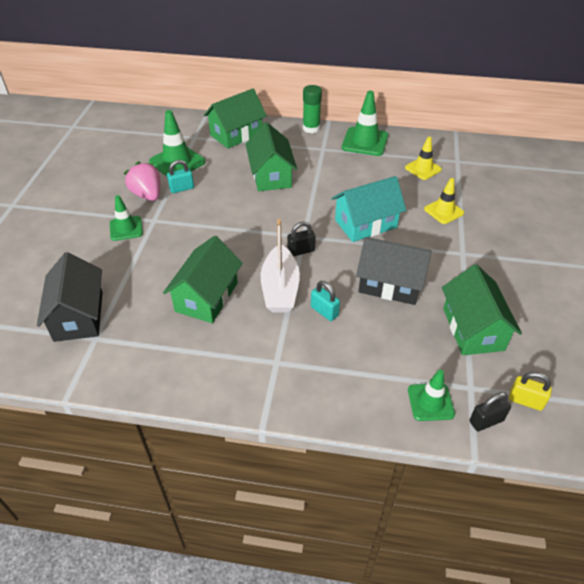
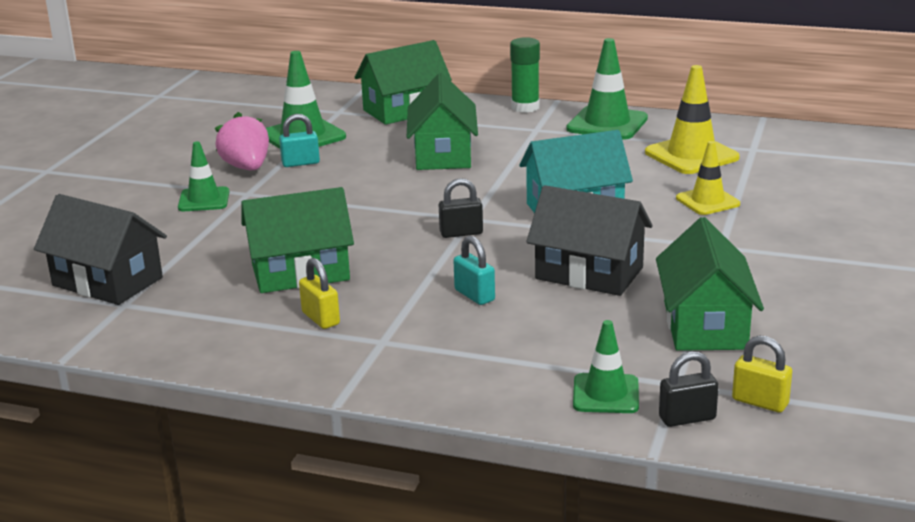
camera: 10 degrees right, 20 degrees down
black house [37,252,103,342] -> black house turned 60 degrees counterclockwise [34,194,167,305]
green house [163,236,242,323] -> green house turned 45 degrees clockwise [242,187,354,293]
white boat [261,219,300,312] -> none
yellow traffic cone [405,137,442,180] -> yellow traffic cone [645,65,740,174], size x1.57
none -> yellow padlock [299,258,340,329]

